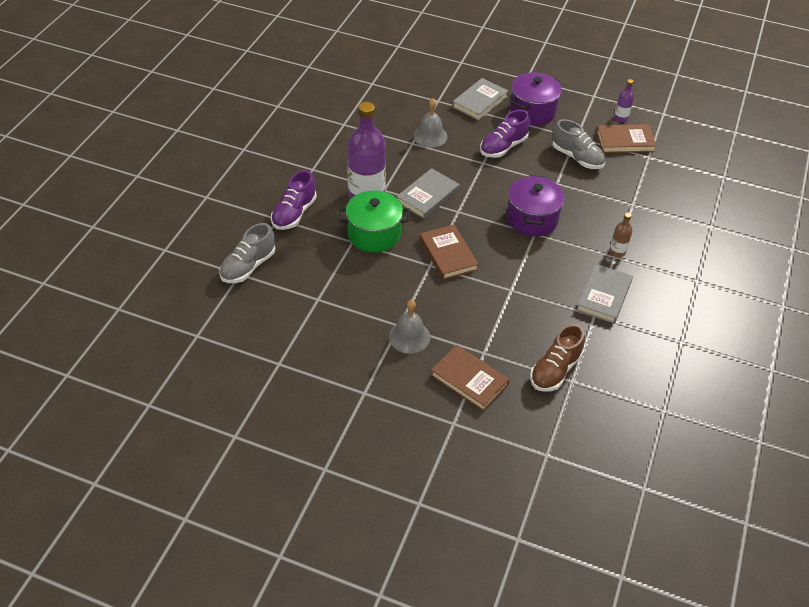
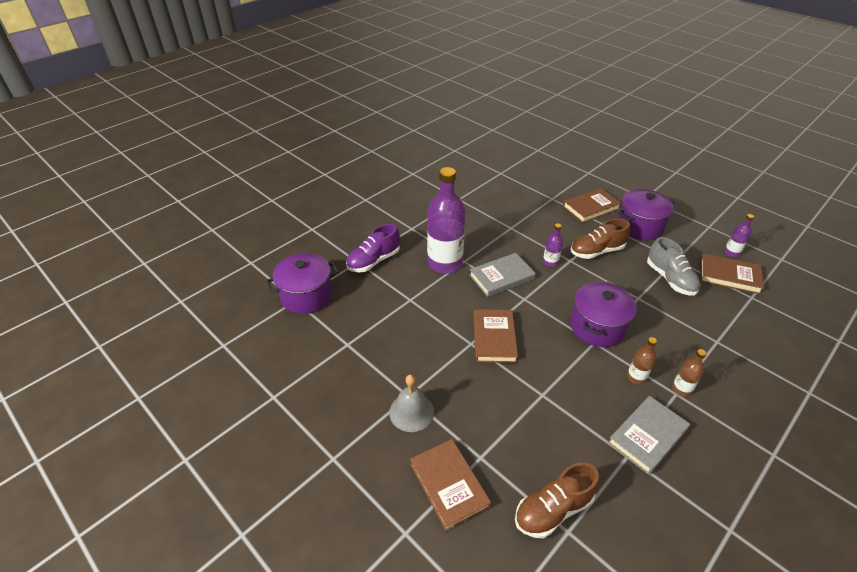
camera: 25 degrees right, 5 degrees down
grey shoe [220,223,275,283] -> purple pot [266,253,339,314]
green pot [339,190,410,253] -> none
grey bell [413,98,448,147] -> none
grey book [452,78,508,121] -> brown book [563,188,622,223]
purple shoe [480,110,530,158] -> brown shoe [571,219,630,259]
none -> purple bottle [543,223,563,267]
none -> brown bottle [627,337,657,385]

